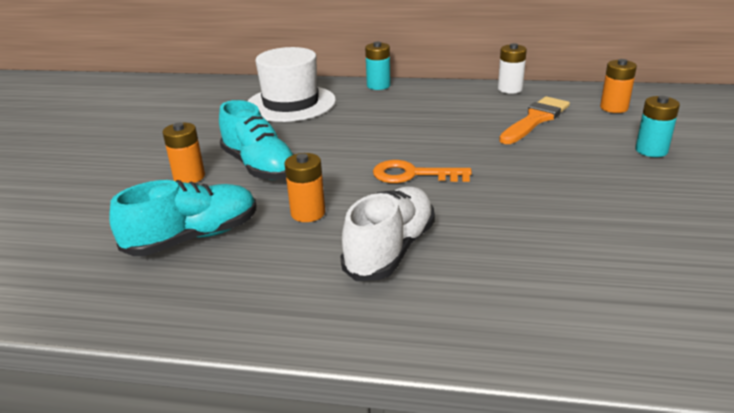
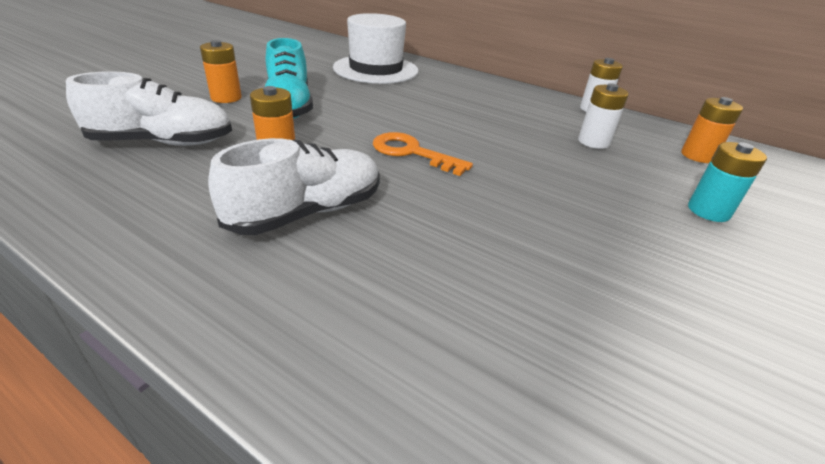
camera: 20 degrees right, 5 degrees up
turquoise shoe [109,180,256,256] -> white shoe [66,71,232,146]
turquoise battery [365,42,391,90] -> none
orange brush [499,96,570,144] -> white battery [578,83,629,149]

